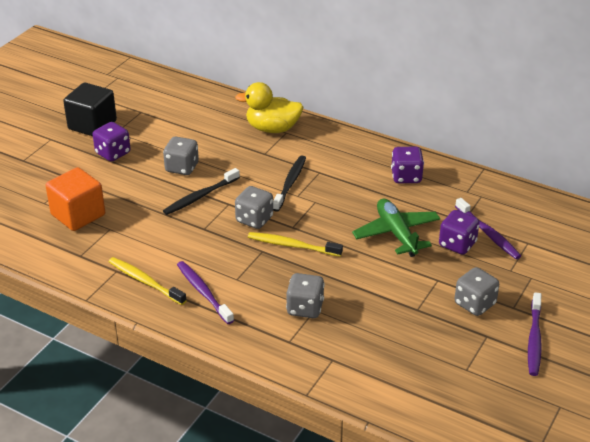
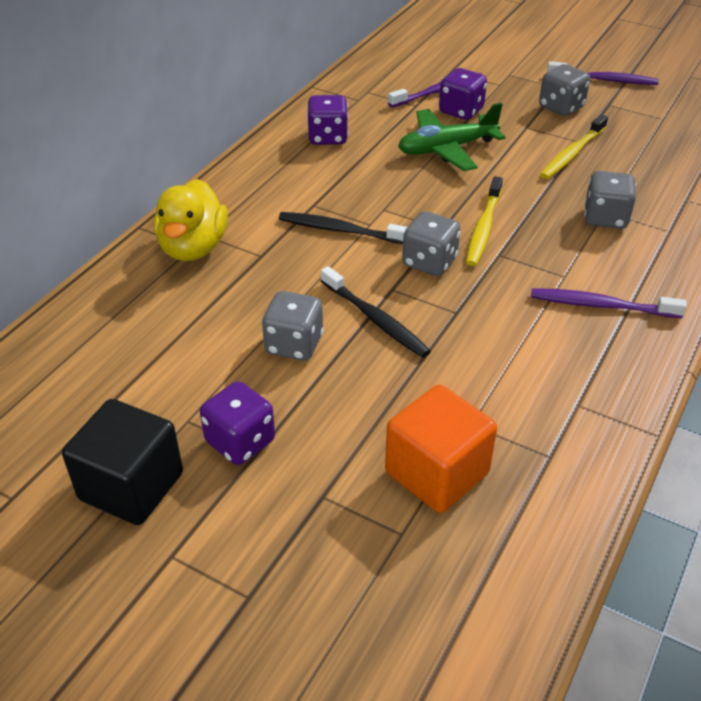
camera: 90 degrees left, 5 degrees up
yellow toothbrush [109,257,187,305] -> yellow toothbrush moved to [540,114,608,179]
purple toothbrush [177,261,234,324] -> purple toothbrush turned 45 degrees clockwise [531,288,687,318]

